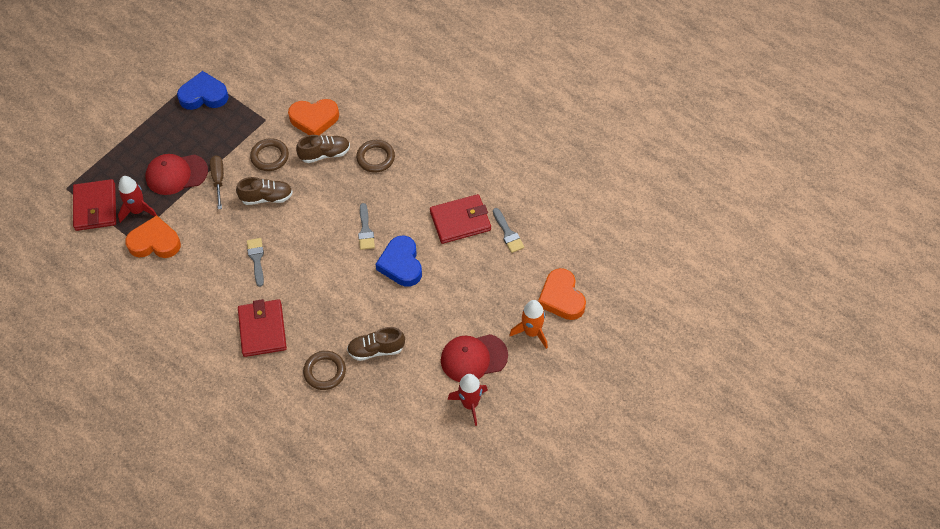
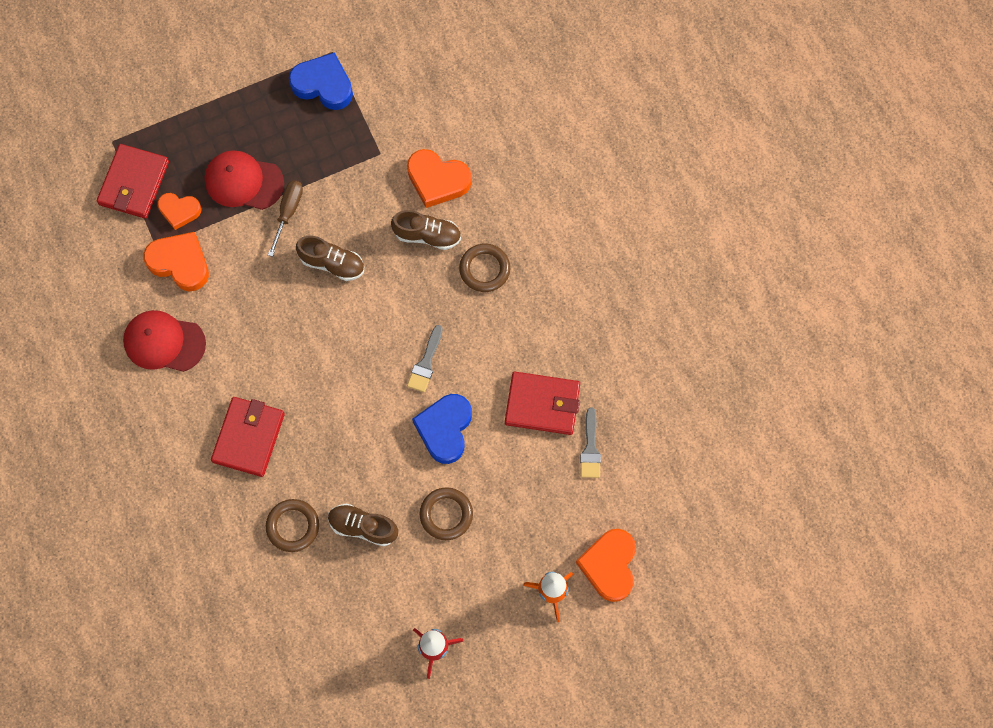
camera: 25 degrees right, 15 degrees up
red rocket [118,176,157,223] -> orange heart [157,193,201,230]
grey brush [247,238,264,287] -> none
brown ring [250,138,289,171] -> brown ring moved to [420,487,473,540]
red cap [441,334,508,382] -> red cap moved to [123,310,206,372]

